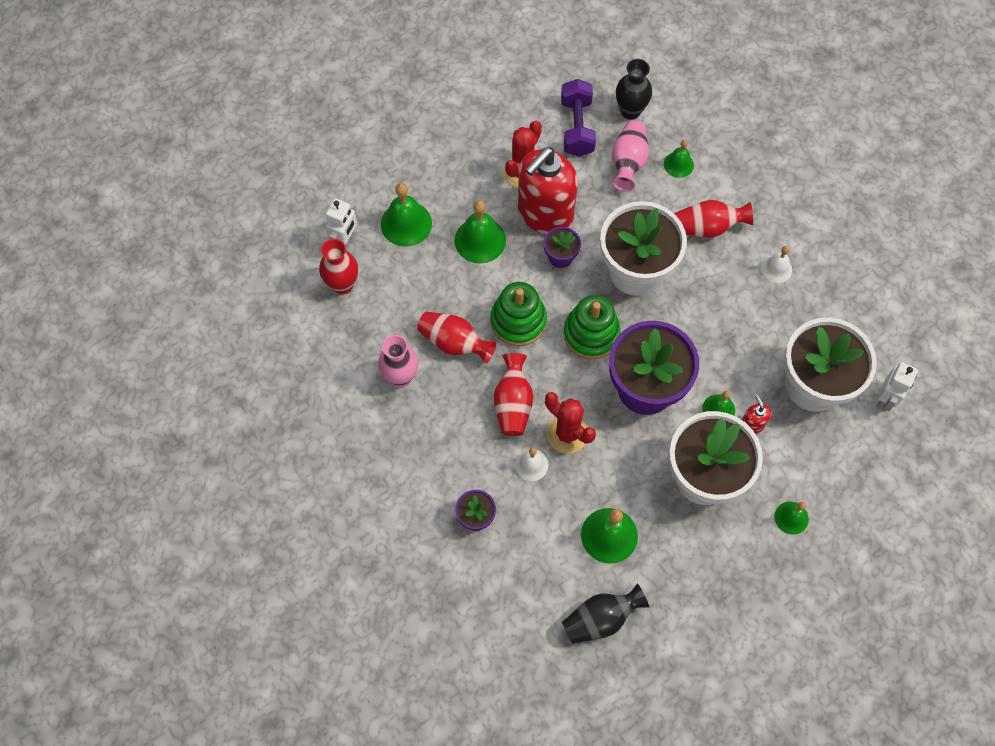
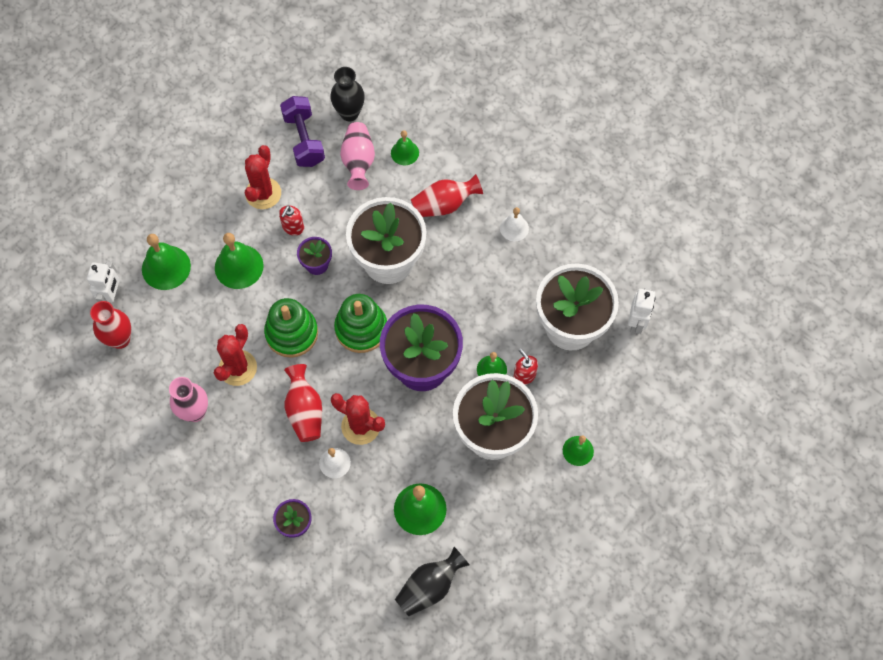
camera: 15 degrees left, 0 degrees up
red vase [417,311,496,363] -> red cactus [214,324,257,386]
red soap dispenser [518,147,578,235] -> red soap dispenser [279,206,304,236], size x0.41

